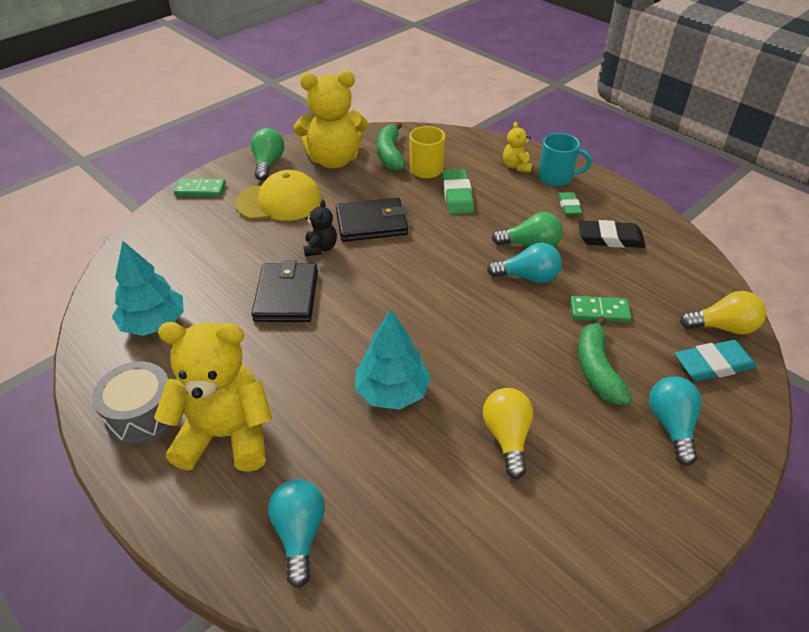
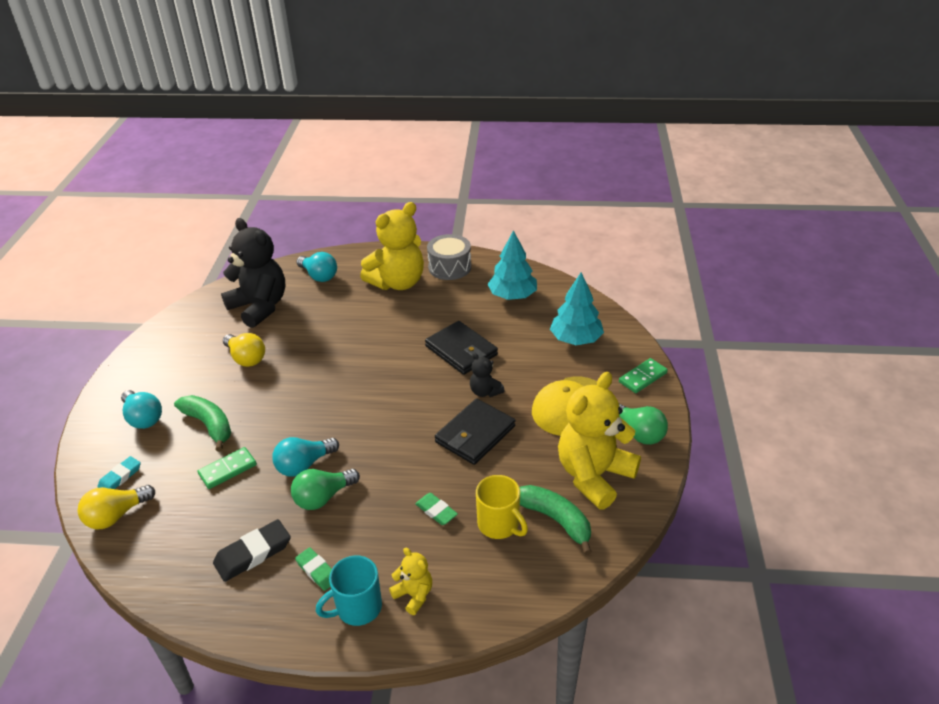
camera: 140 degrees right, 5 degrees down
turquoise tree [355,310,431,410] -> turquoise tree moved to [550,272,604,345]
green eraser [442,169,474,214] -> green eraser [415,493,458,525], size x0.63
turquoise eraser [675,340,757,381] -> turquoise eraser [97,456,141,489], size x0.63
none -> black teddy bear [221,218,285,328]

